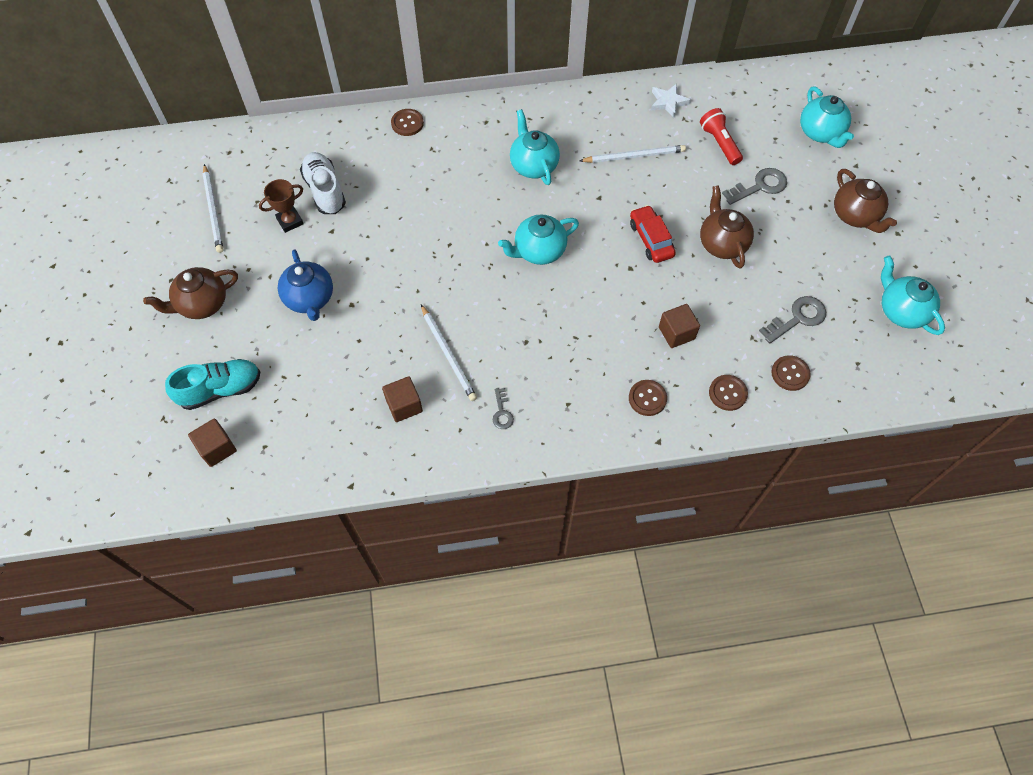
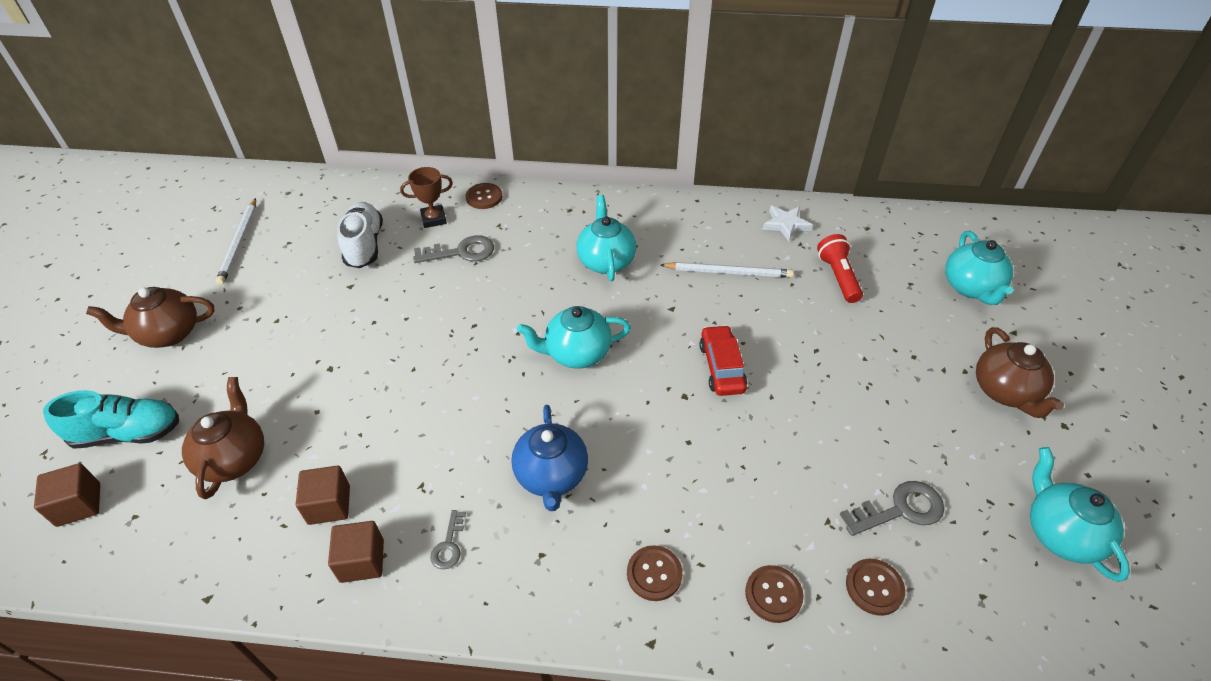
camera: 15 degrees right, 15 degrees down
brown trophy [259,179,304,233] -> brown trophy moved to [400,167,453,228]
blue teapot [278,249,333,321] -> blue teapot moved to [511,405,588,511]
white pencil [421,304,477,401] -> none
brown cube [659,304,700,348] -> brown cube moved to [328,521,384,583]
brown teapot [700,185,754,268] -> brown teapot moved to [182,377,264,499]
grey key [722,168,787,205] -> grey key moved to [413,235,494,263]

